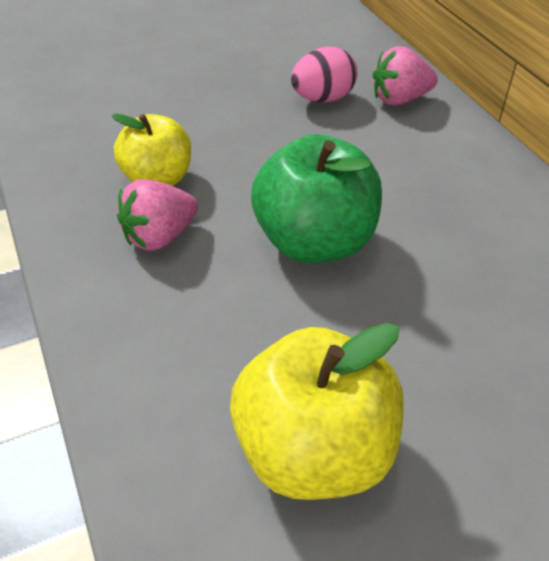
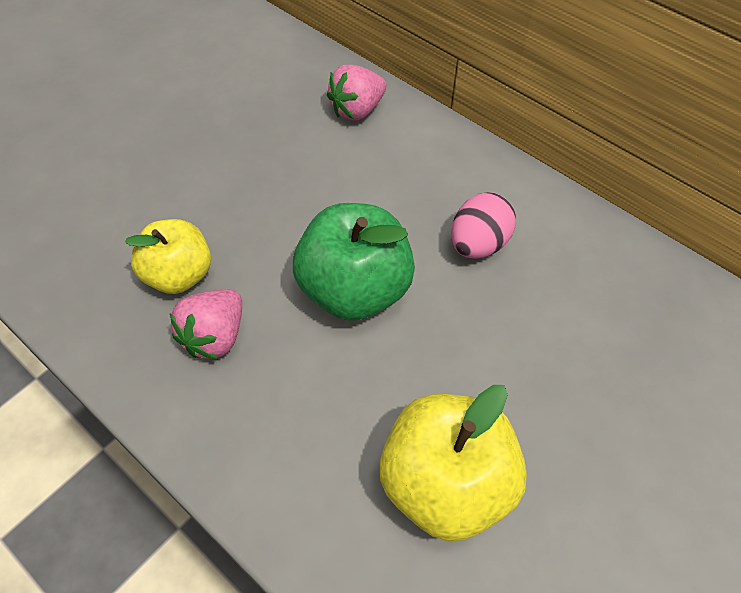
camera: 25 degrees left, 10 degrees up
pink egg [291,47,357,102] -> pink egg moved to [451,192,516,259]

